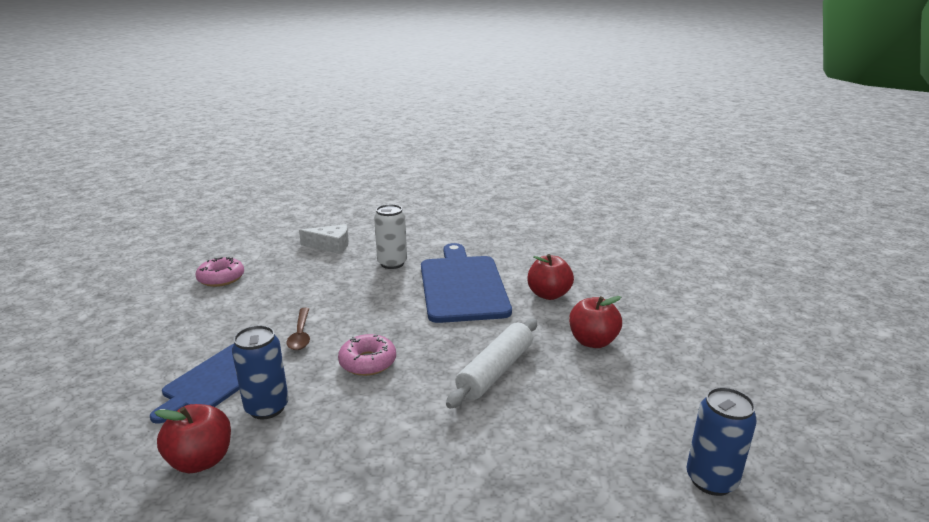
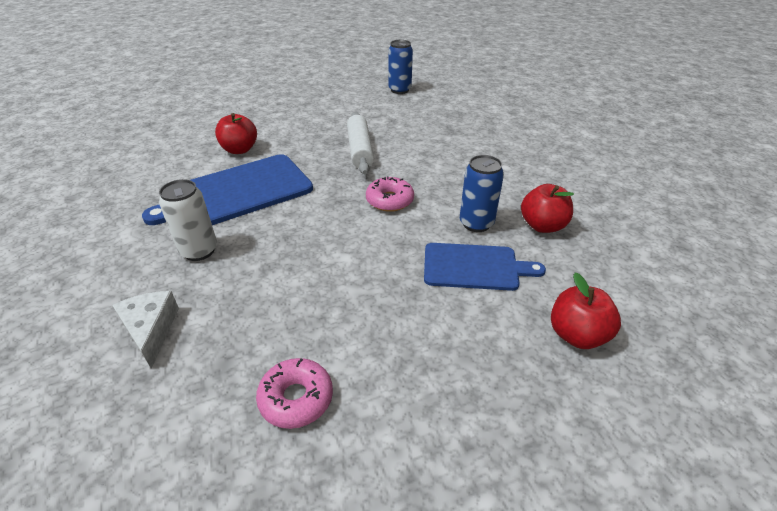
camera: 115 degrees left, 15 degrees up
brown spoon [287,308,310,350] -> none
white rolling pin [446,318,537,408] -> white rolling pin turned 75 degrees clockwise [347,112,374,174]
red apple [569,296,622,348] -> red apple moved to [551,272,621,349]

